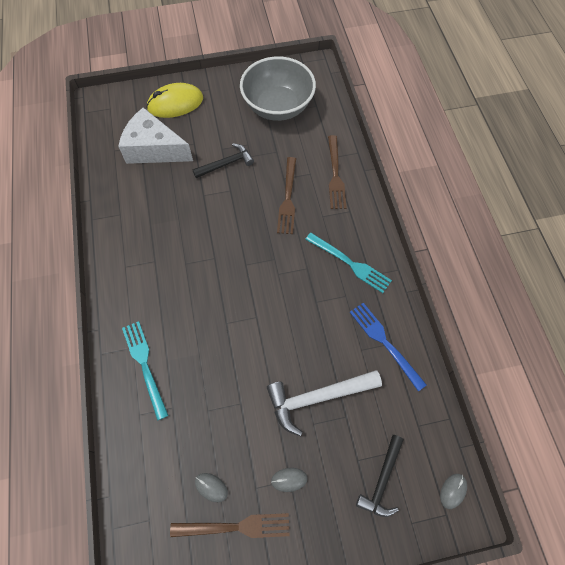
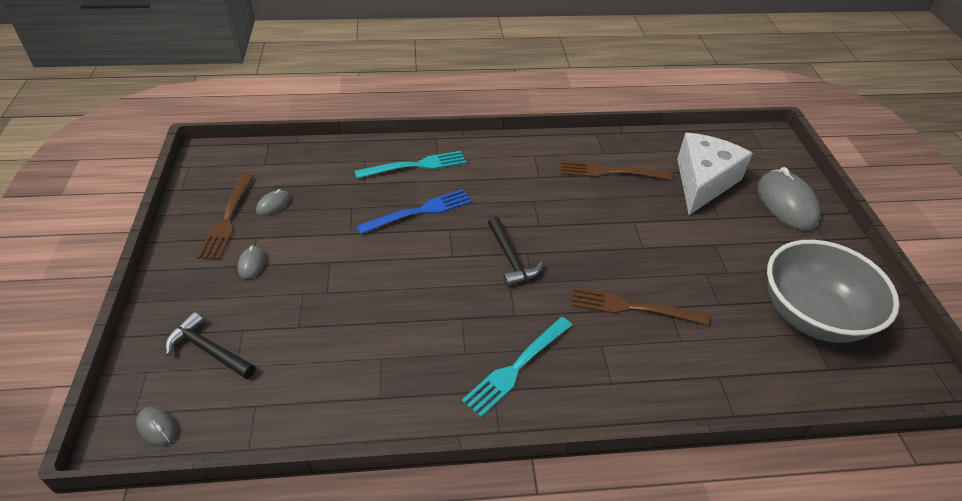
camera: 95 degrees right, 20 degrees down
yellow mouse [146,83,203,118] -> grey mouse [758,167,820,231]
black hammer [192,143,254,178] -> black hammer moved to [488,216,543,286]
white hammer [267,370,382,437] -> none
brown fork [328,135,347,209] -> brown fork moved to [561,161,673,180]
blue fork [350,303,427,391] -> blue fork moved to [356,189,472,235]

